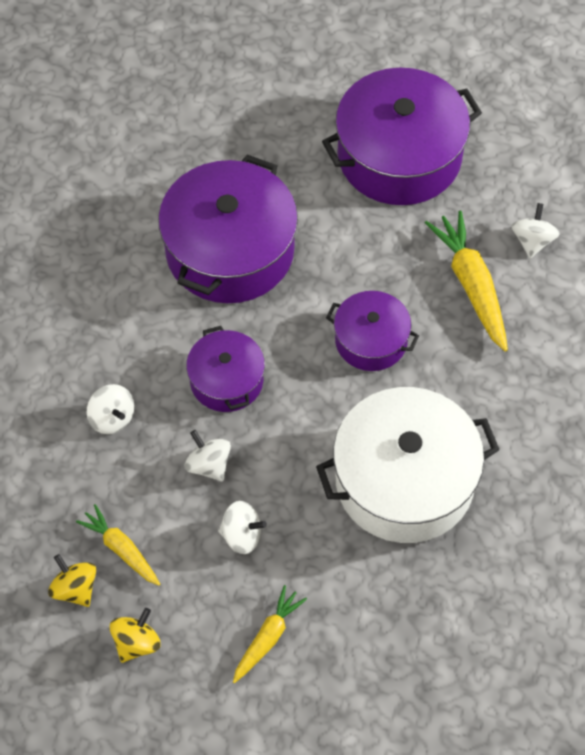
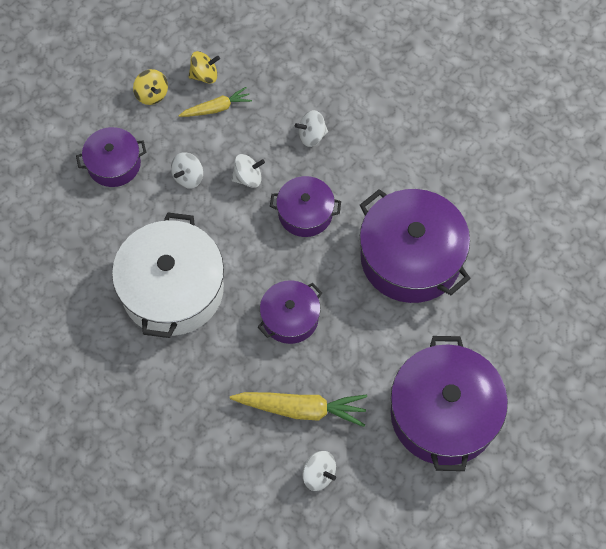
camera: 115 degrees right, 5 degrees up
yellow carrot [233,585,307,683] -> purple pot [76,127,146,187]

